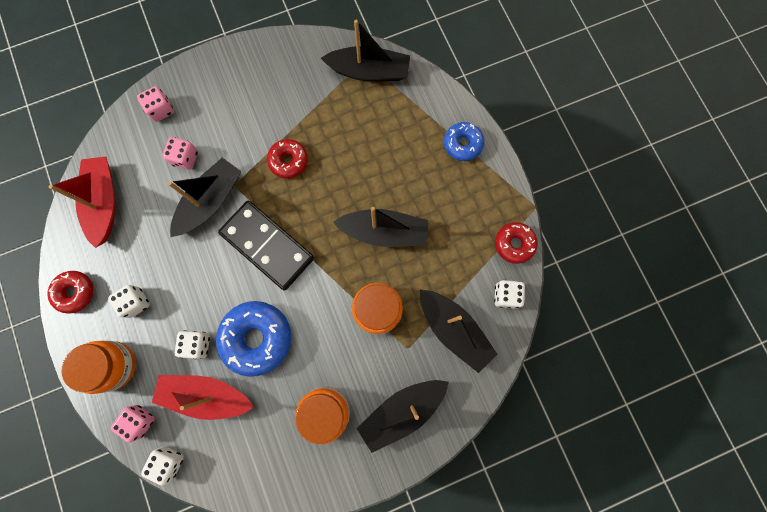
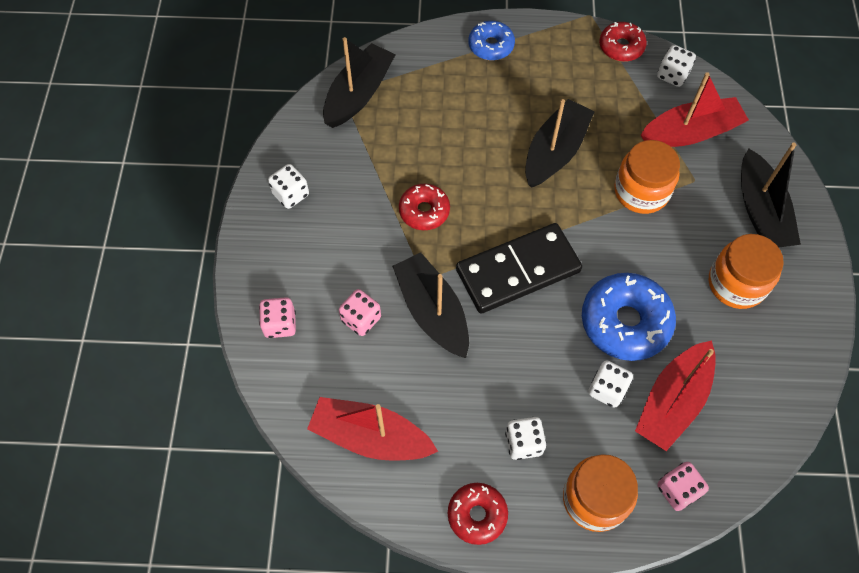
camera: 65 degrees left, 15 degrees down
white dice [141,446,184,485] -> white dice moved to [268,164,309,209]
black boat [420,290,498,373] -> red boat [641,72,749,147]

